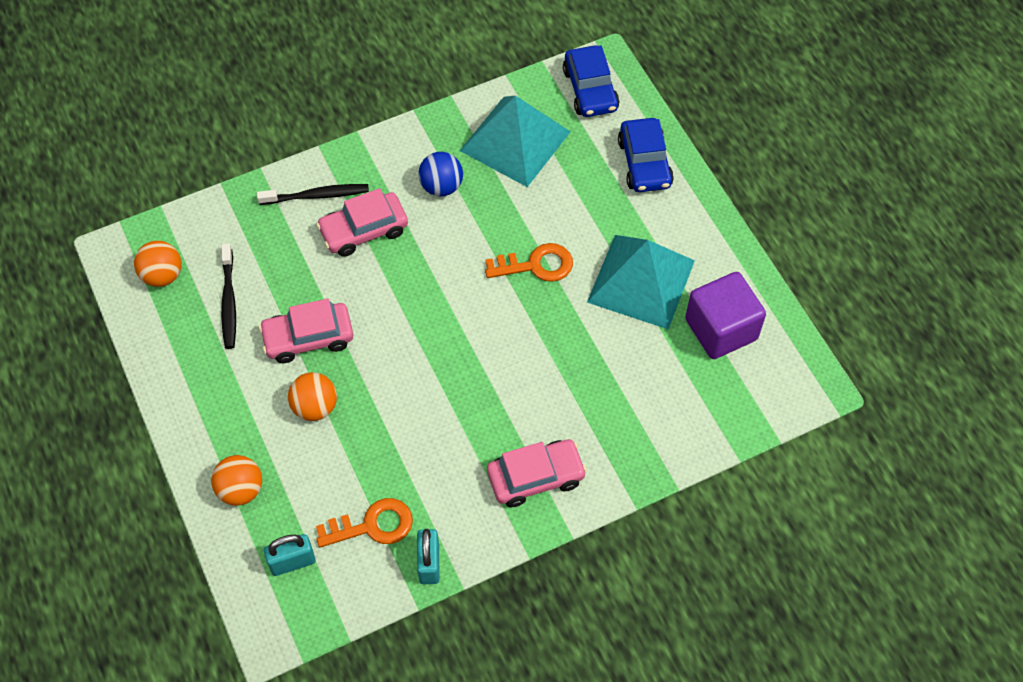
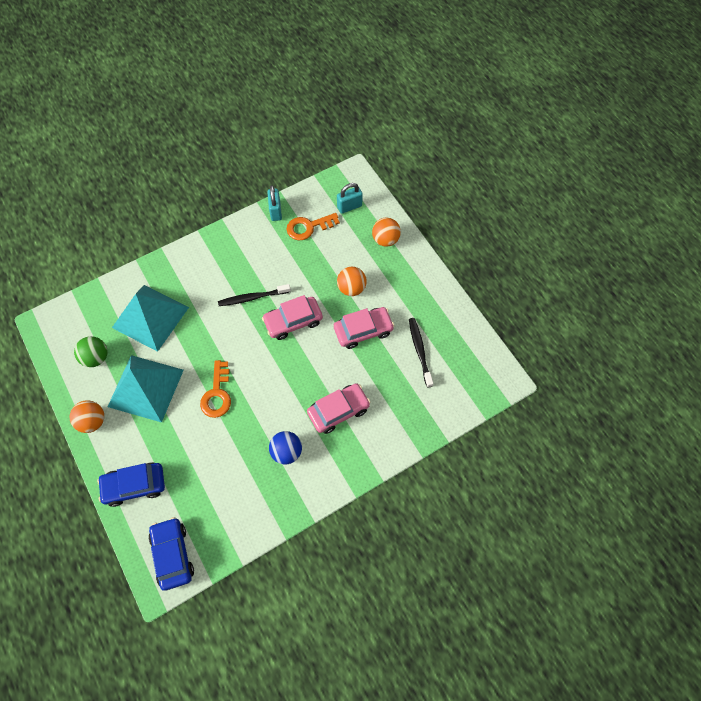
camera: 175 degrees right, 5 degrees up
orange ball [134,241,182,287] -> orange ball moved to [70,400,104,433]
black toothbrush [257,184,369,205] -> black toothbrush moved to [218,284,291,306]
turquoise pyramid [460,96,571,187] -> turquoise pyramid moved to [112,285,189,352]
orange key [485,243,573,282] -> orange key turned 75 degrees counterclockwise [200,360,231,418]
pink car [487,439,587,507] -> pink car moved to [262,295,323,340]
blue car [618,118,674,192] -> blue car turned 90 degrees counterclockwise [97,462,165,507]
purple cube [685,272,766,359] -> green ball [74,336,108,367]

